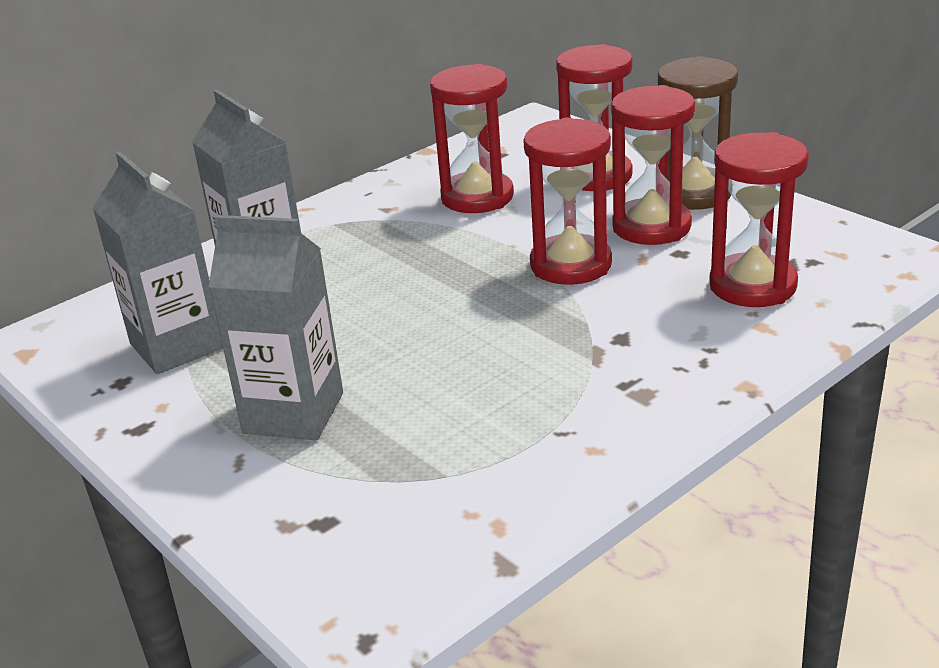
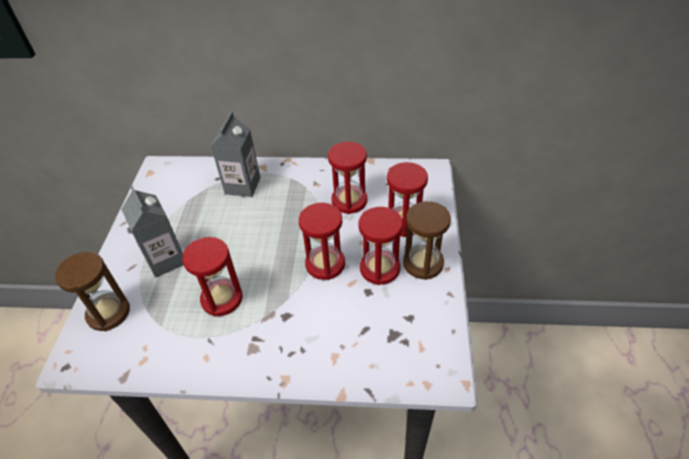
camera: 45 degrees right, 15 degrees up
grey carton [92,151,223,374] -> none
red hourglass [709,132,809,307] -> red hourglass moved to [182,237,243,316]
none -> brown hourglass [55,252,130,331]

